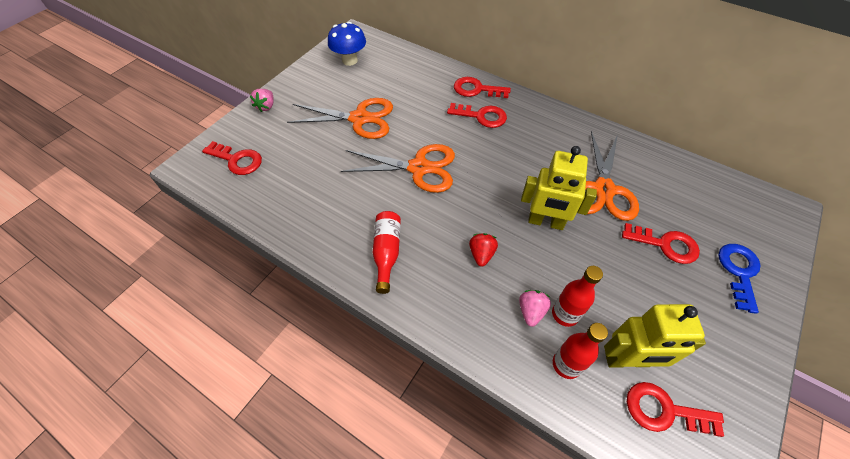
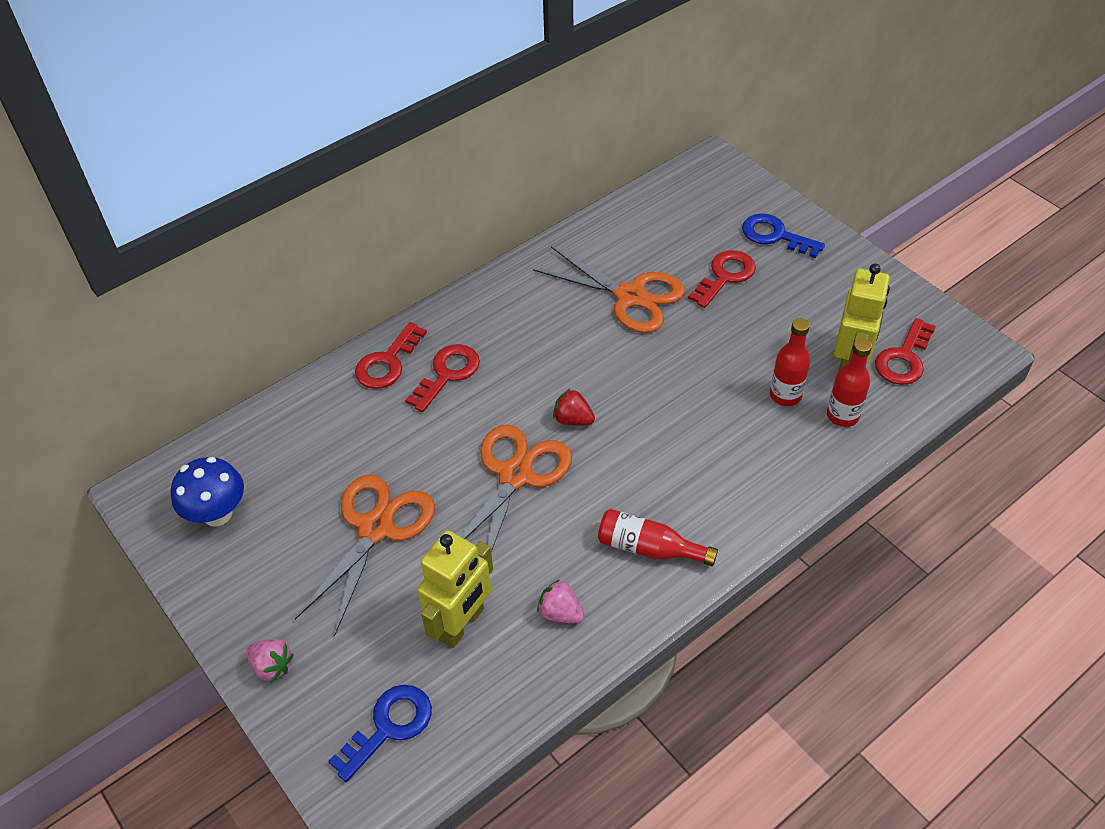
camera: 70 degrees left, 5 degrees down
red key [202,141,262,175] -> blue key [328,685,432,782]
red strawberry [469,233,498,267] -> red strawberry moved to [553,388,595,426]
pink strawberry [519,290,551,327] -> pink strawberry moved to [537,579,584,623]
yellow robot [521,146,597,230] -> yellow robot moved to [417,530,493,648]

